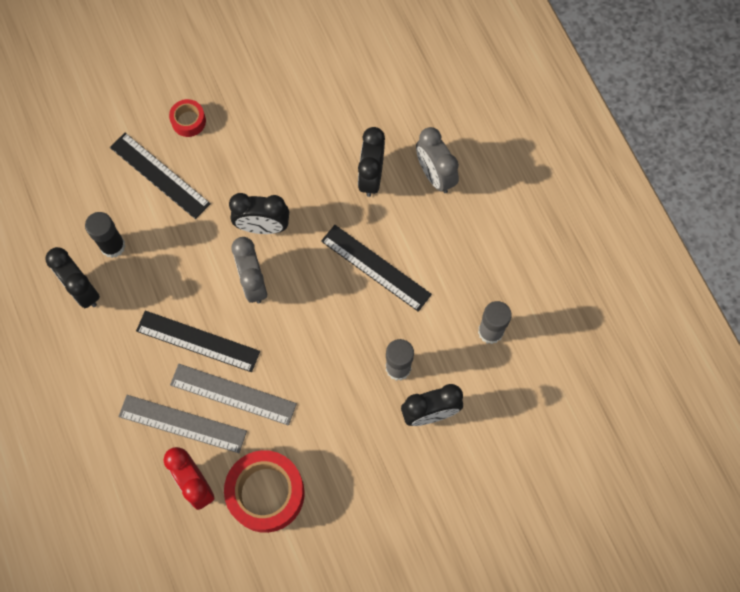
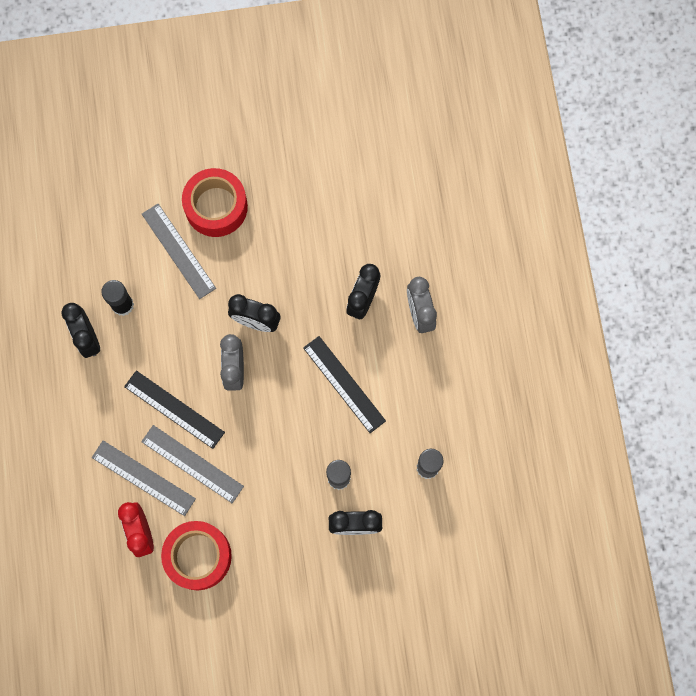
camera: 15 degrees right, 5 degrees up
black ruler [110,133,211,219] -> grey ruler [142,204,216,299]
red tape [169,99,206,137] -> red tape [182,168,248,237], size x2.01

